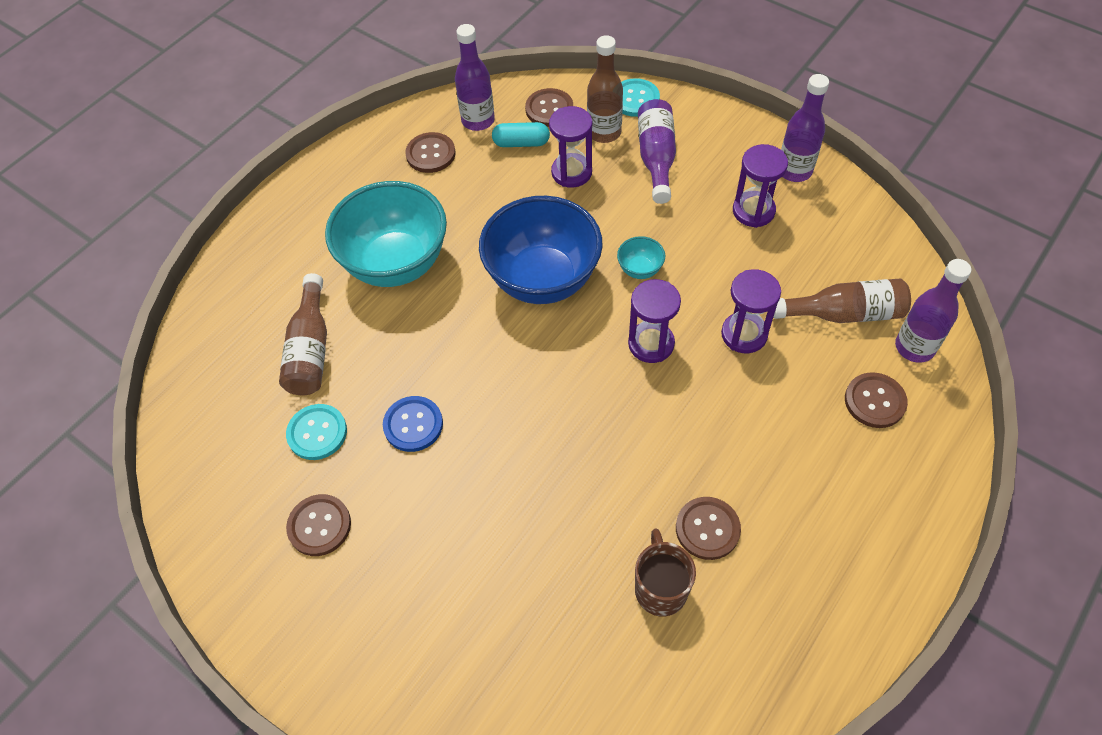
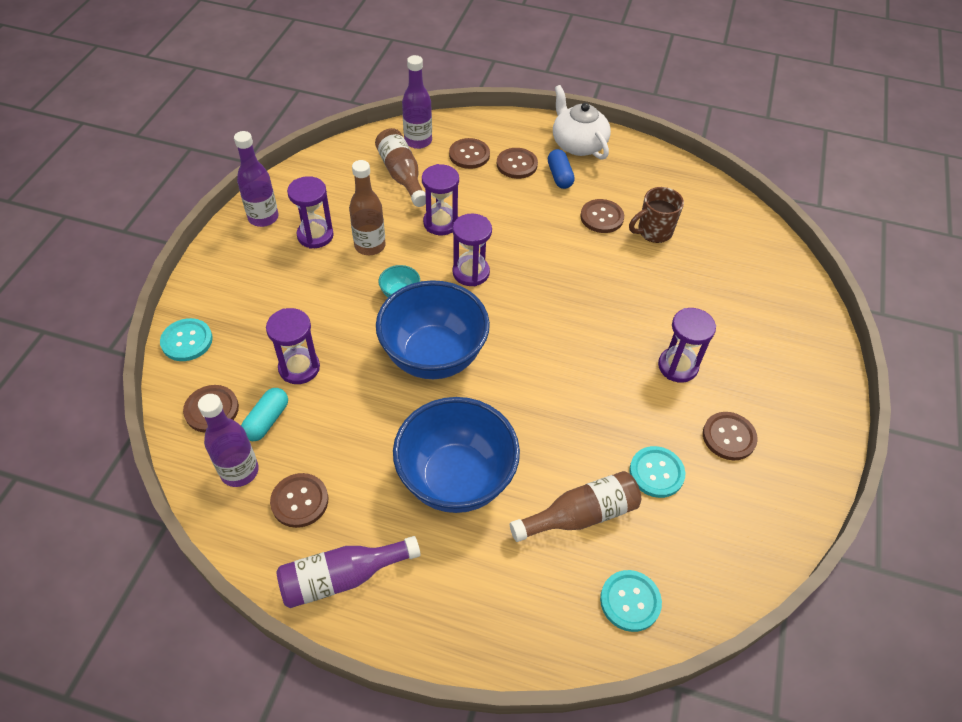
camera: 115 degrees left, 5 degrees down
turquoise bowl [325,181,447,287] -> blue bowl [393,397,520,513]
blue button [383,396,443,452] -> none
turquoise capsule [492,122,550,147] -> turquoise capsule turned 45 degrees clockwise [241,388,288,441]
brown bottle [587,35,623,143] -> brown bottle moved to [349,160,386,255]
purple bottle [638,99,676,204] -> purple bottle moved to [276,536,420,608]
none -> brown button [497,148,538,179]
none -> blue capsule [548,149,575,189]
none -> white teapot [553,85,611,160]
none -> turquoise button [600,570,662,632]
none -> purple hourglass [658,308,716,383]

